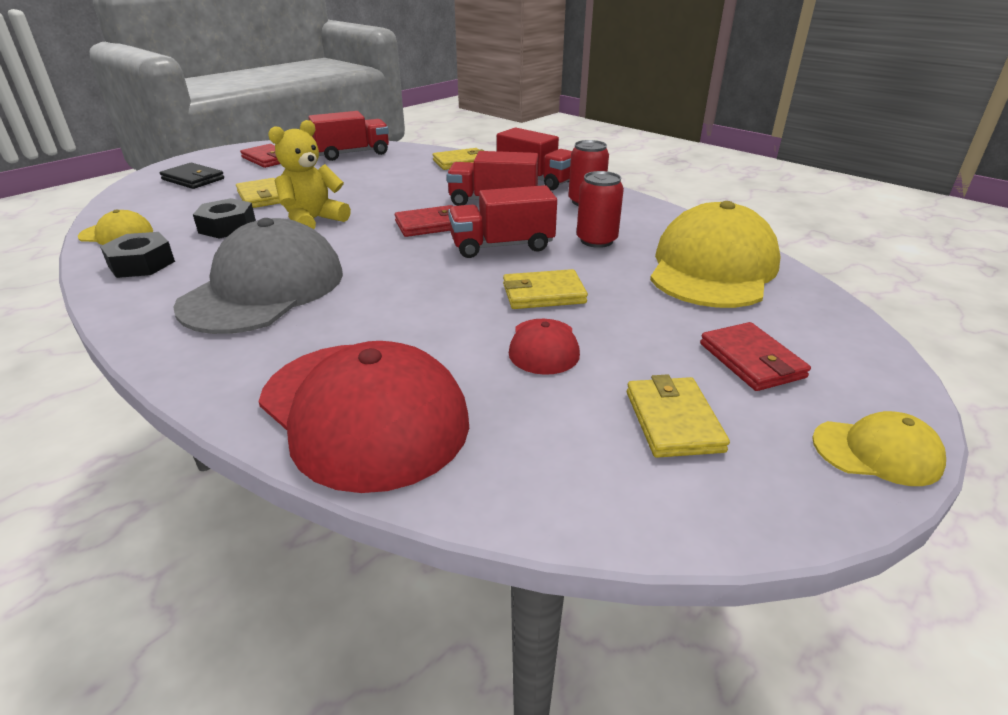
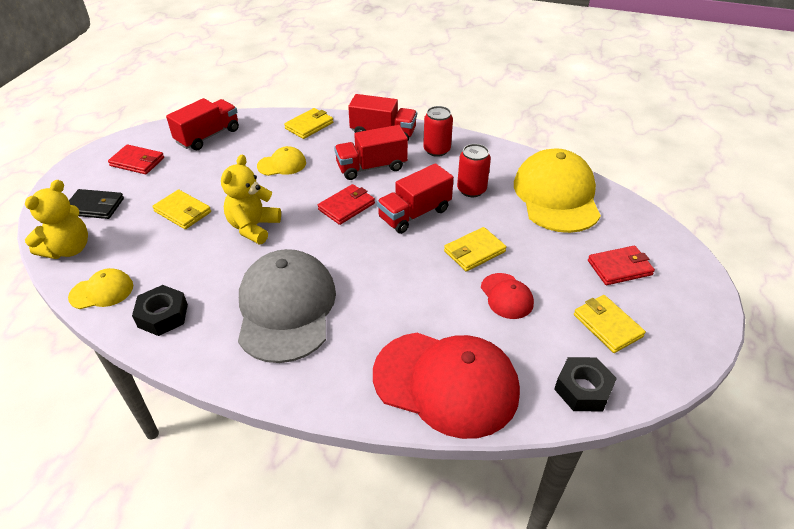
camera: 25 degrees left, 10 degrees up
black nut [193,198,256,239] -> black nut moved to [554,357,617,412]
red wallet [700,322,811,391] -> red wallet turned 60 degrees counterclockwise [588,246,655,285]
yellow cap [812,411,946,486] -> yellow cap moved to [257,146,306,176]
none -> yellow teddy bear [25,180,88,259]

